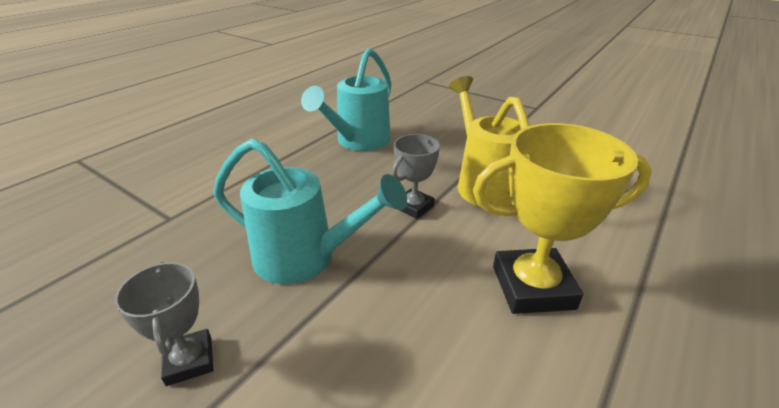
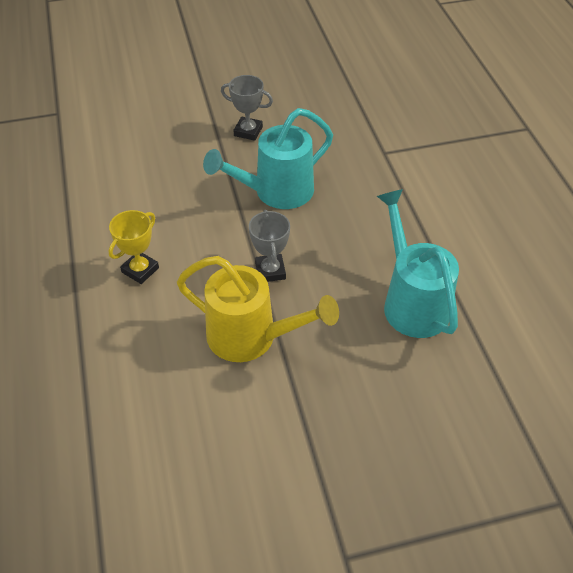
camera: 130 degrees right, 15 degrees up
yellow trophy [473,123,652,314] -> yellow trophy [108,210,159,284], size x0.57

